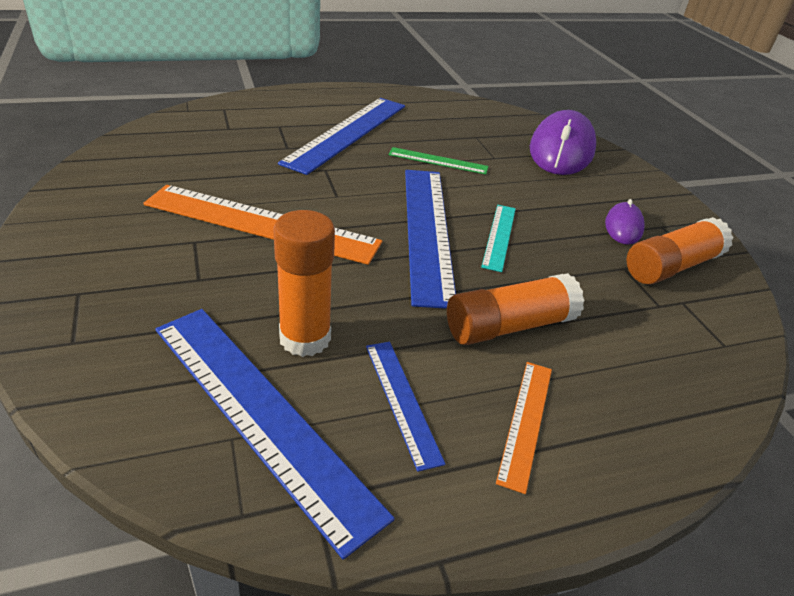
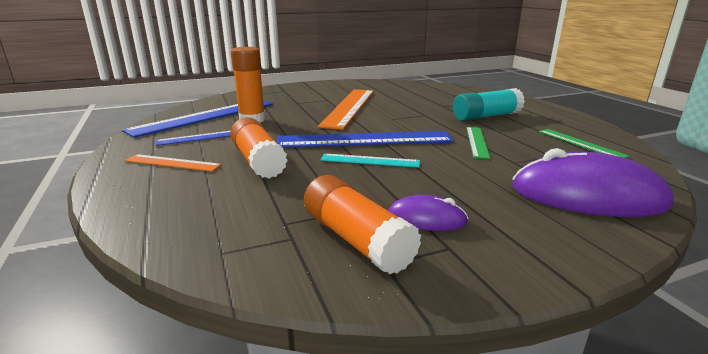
camera: 90 degrees right, 15 degrees down
blue ruler [278,98,405,175] -> turquoise glue stick [453,88,525,121]
none -> green ruler [539,129,629,158]

